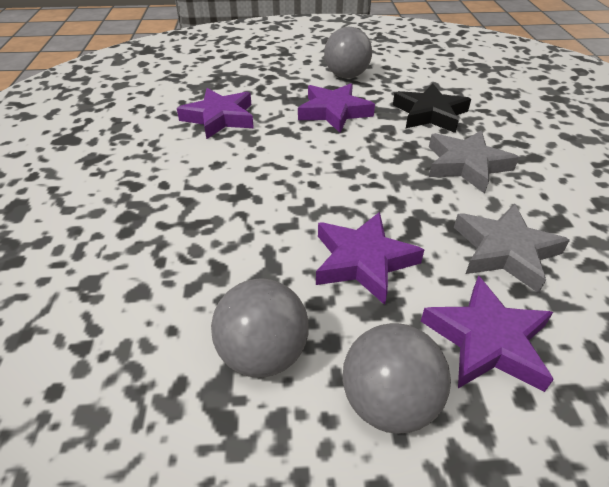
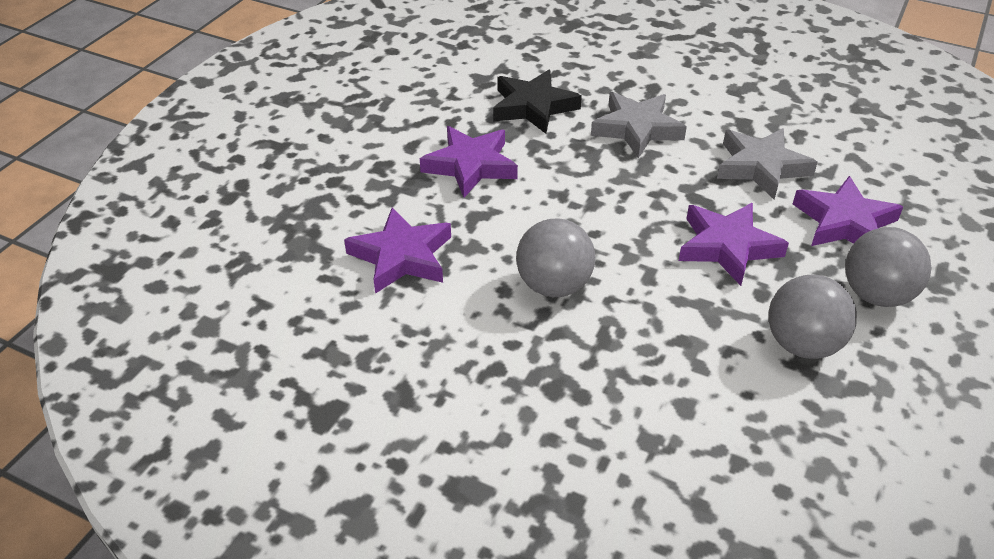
camera: 60 degrees left, 0 degrees up
grey ball [324,27,372,78] -> grey ball moved to [516,218,595,297]

